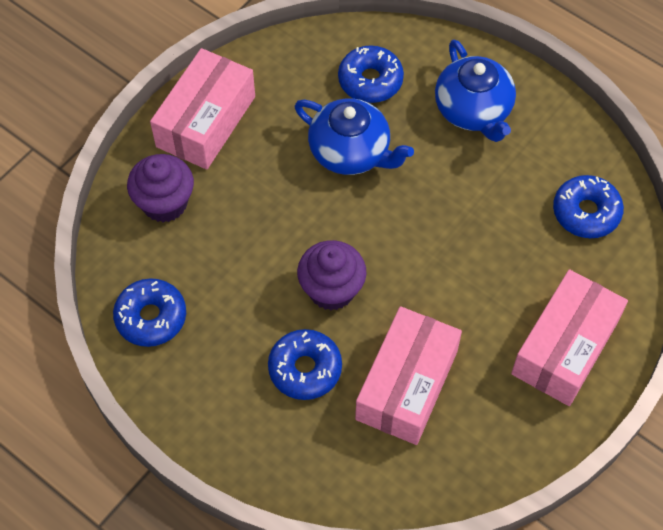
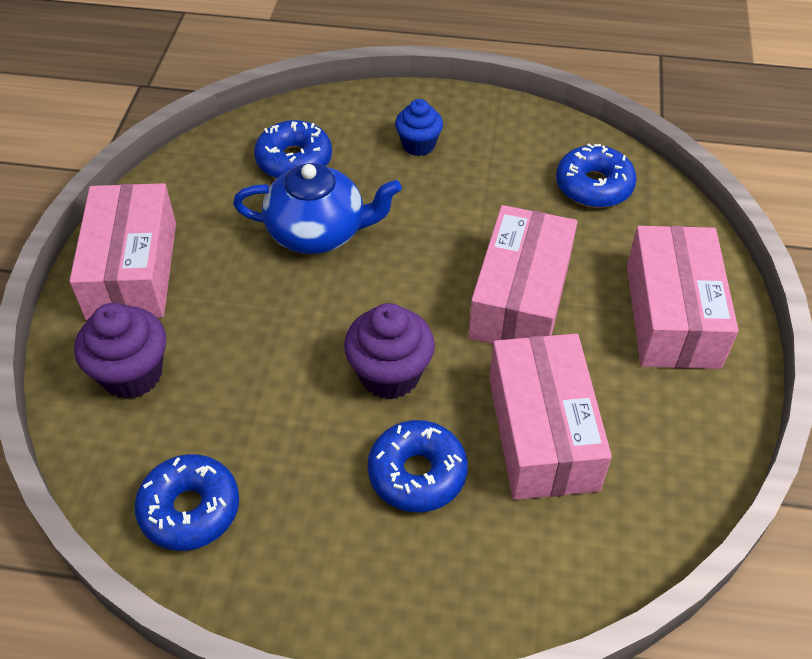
camera: 30 degrees left, 10 degrees down
blue teapot [435,40,516,142] -> blue cupcake [395,99,443,156]
none -> pink box [468,205,577,344]

